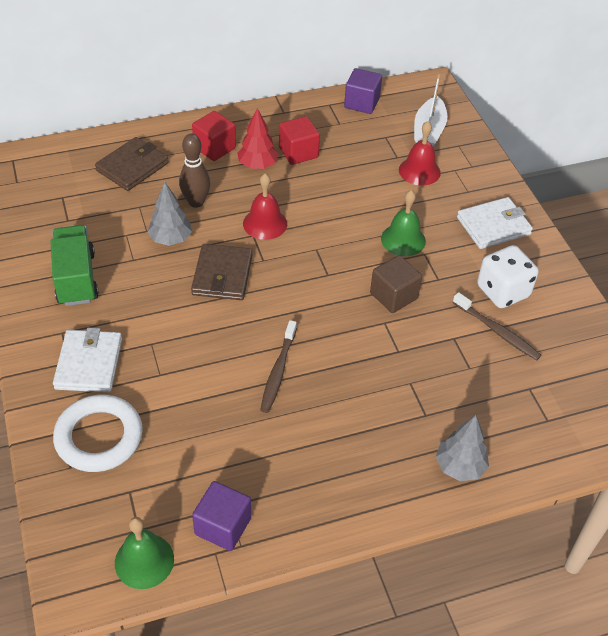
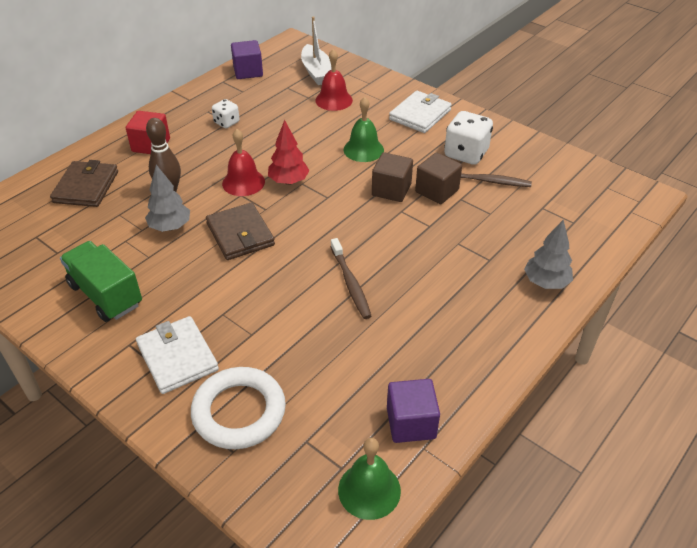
camera: 30 degrees left, 5 degrees down
red tree [237,108,278,169] -> red tree moved to [268,120,310,185]
red cube [279,116,320,165] -> white dice [212,99,240,128]
none -> brown cube [415,152,462,204]

